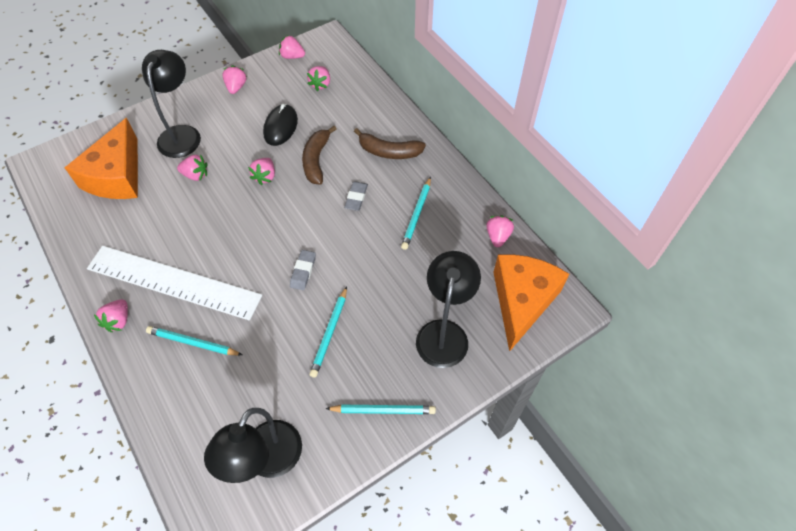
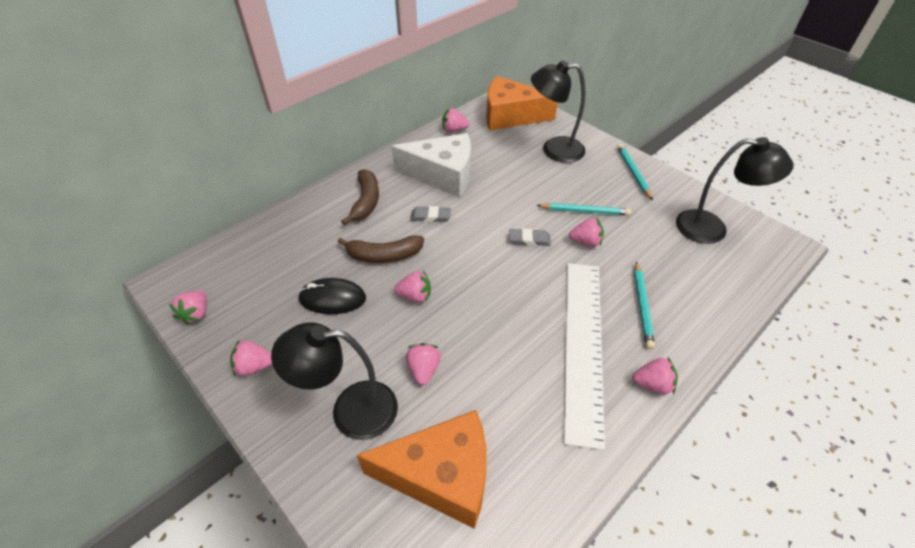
camera: 100 degrees left, 10 degrees down
pink strawberry [307,66,330,91] -> pink strawberry moved to [569,218,604,247]
turquoise pencil [401,177,431,250] -> white cheese [392,133,471,197]

